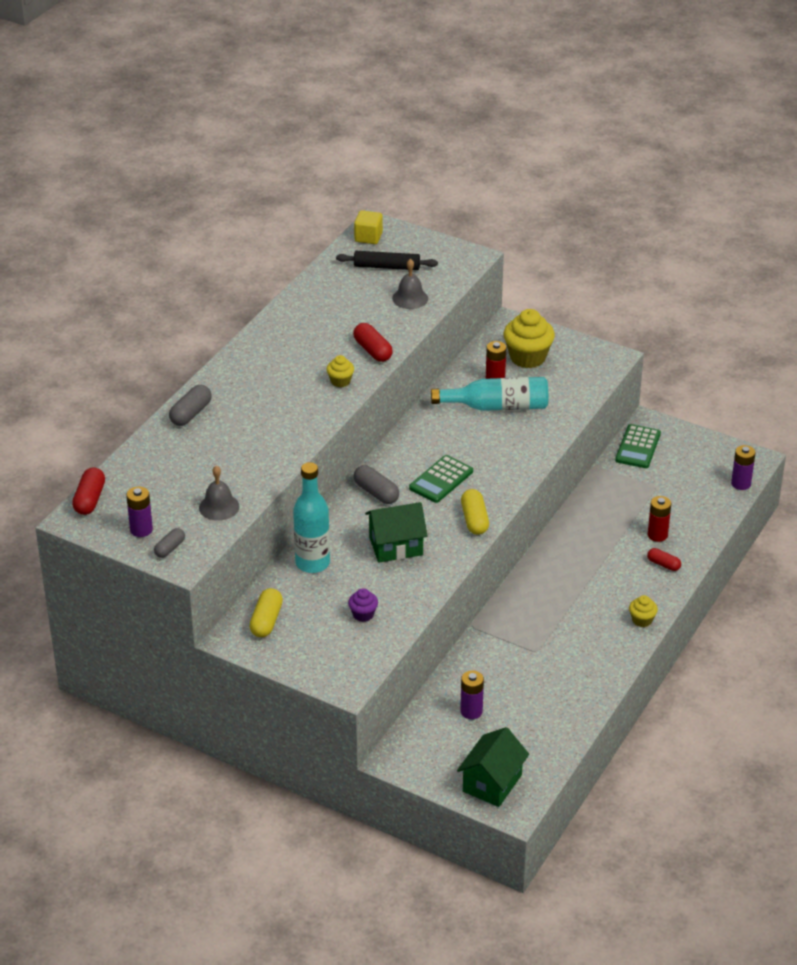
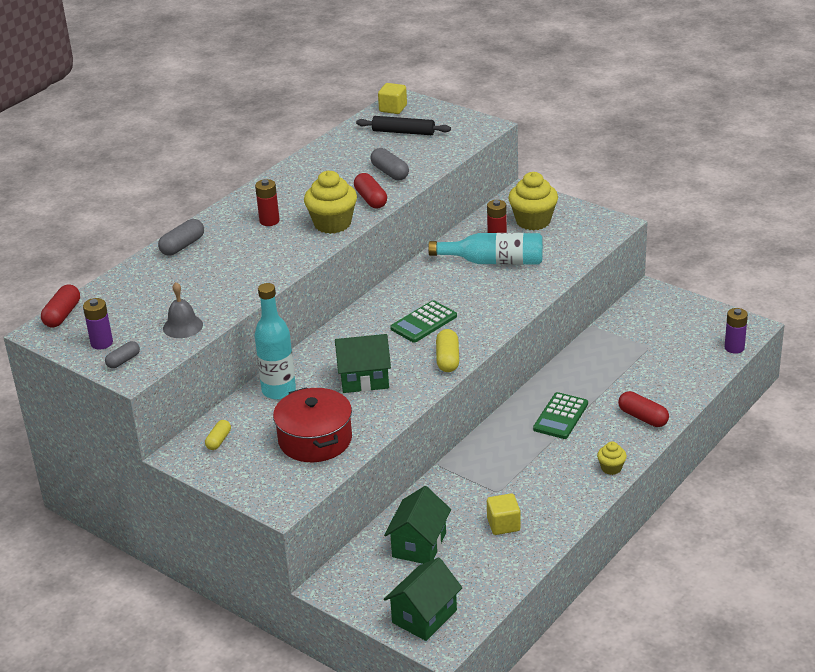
camera: 10 degrees right, 5 degrees down
yellow capsule [249,588,283,637] -> yellow capsule [205,420,231,450], size x0.65
yellow cupcake [327,355,354,387] -> yellow cupcake [304,171,357,234], size x1.96
purple cupcake [348,588,378,622] -> red pot [273,387,352,462]
grey capsule [354,465,399,504] -> grey capsule moved to [370,148,409,180]
grey bell [392,259,428,309] -> none
purple battery [460,670,484,719] -> green house [384,486,451,564]
green calculator [615,424,661,468] -> green calculator moved to [533,392,588,439]
red capsule [647,548,681,571] -> red capsule [618,391,669,427], size x1.53
red battery [648,496,671,542] -> red battery moved to [255,179,280,226]
none -> yellow cube [487,494,521,535]

